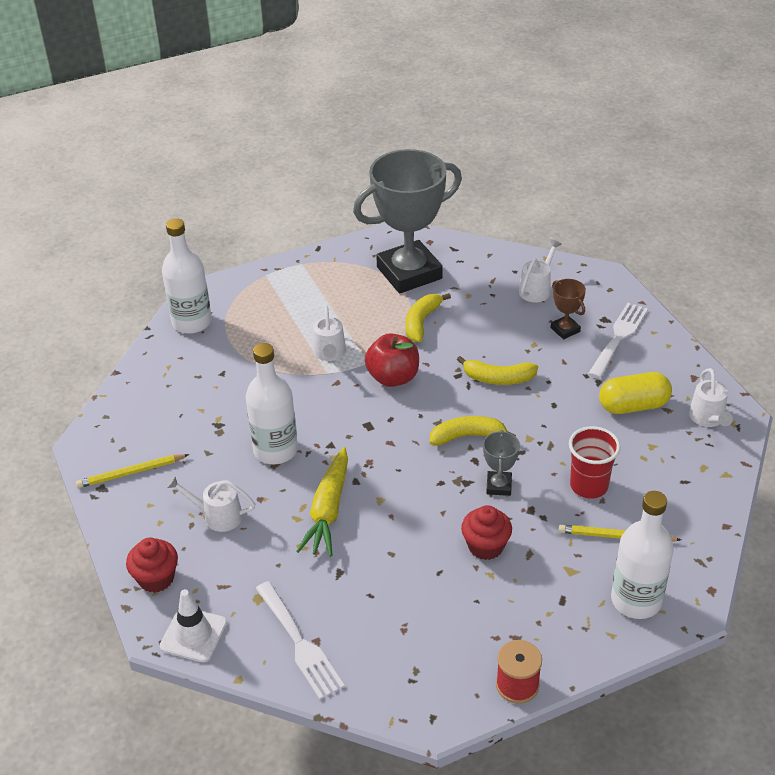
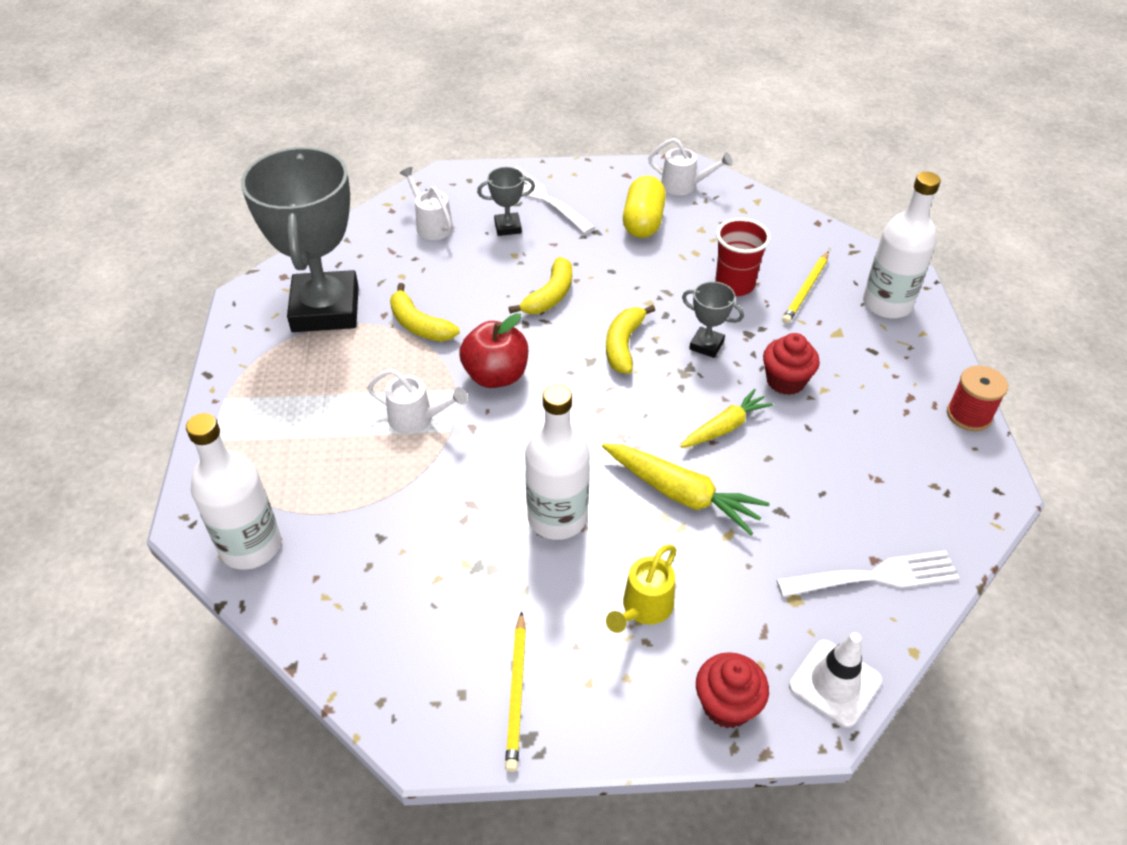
camera: 70 degrees left, 5 degrees up
white watering can [166,475,255,532] -> yellow watering can [606,545,676,633]
brown trophy [551,279,586,339] -> grey trophy [477,167,535,236]
none -> yellow carrot [681,389,773,448]

